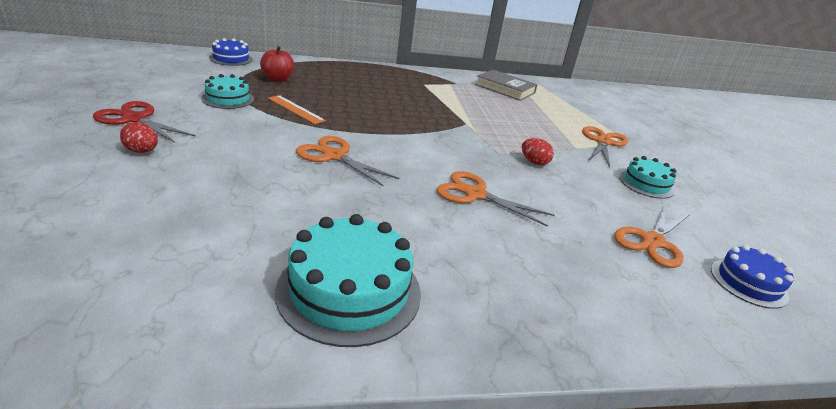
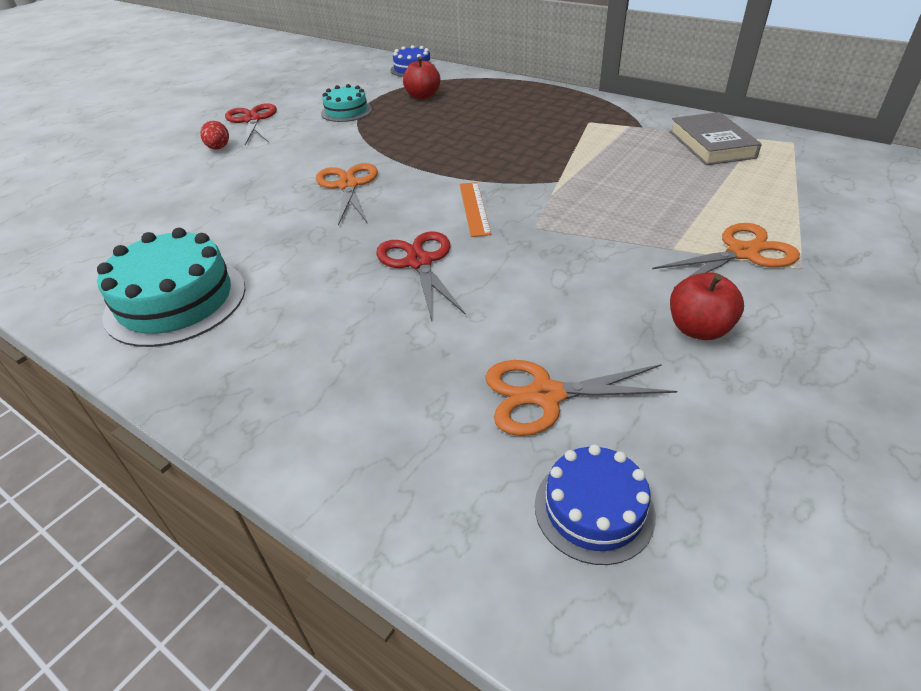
camera: 50 degrees right, 10 degrees up
orange ruler [268,95,326,124] -> orange ruler moved to [460,182,491,237]
orange scissors [437,171,554,227] -> red scissors [376,231,466,320]
red egg [522,138,554,165] -> none
turquoise cake [619,156,676,199] -> red apple [670,272,744,340]

